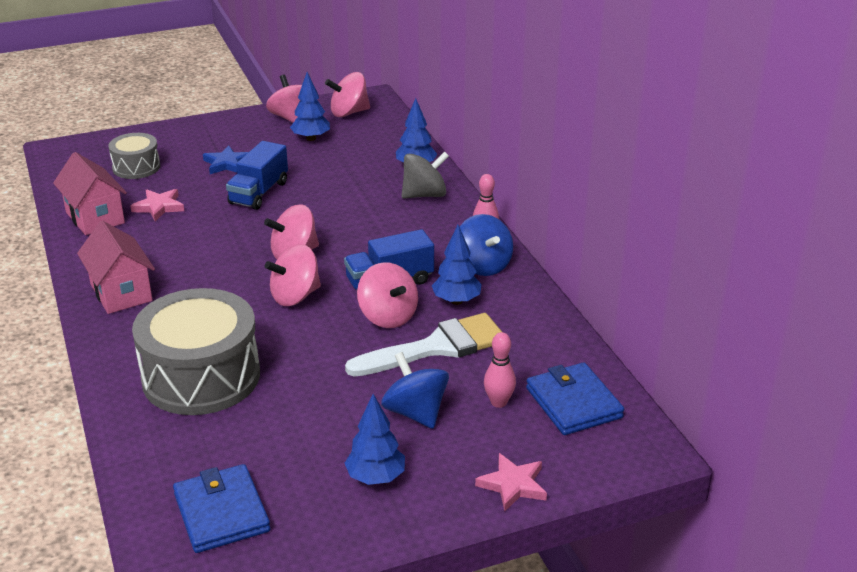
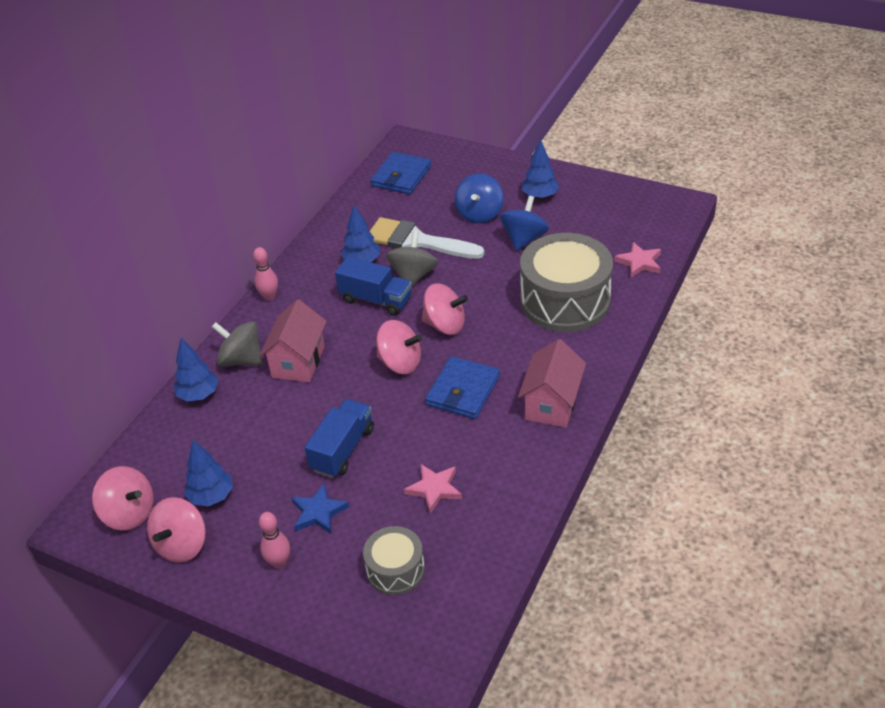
camera: 130 degrees left, 10 degrees up
pink house [53,152,127,235] -> pink house moved to [259,299,327,382]
blue wallet [173,464,270,553] -> blue wallet moved to [425,356,500,419]
blue truck [226,141,288,210] -> blue truck turned 45 degrees counterclockwise [305,399,374,478]
pink spinning top [357,262,418,328] -> grey spinning top [386,231,438,286]
blue spinning top [460,214,513,276] -> blue spinning top moved to [500,196,549,251]
pink star [475,453,547,511] -> pink star moved to [614,242,661,277]
pink bowling pin [484,332,516,408] -> pink bowling pin moved to [259,512,290,569]

